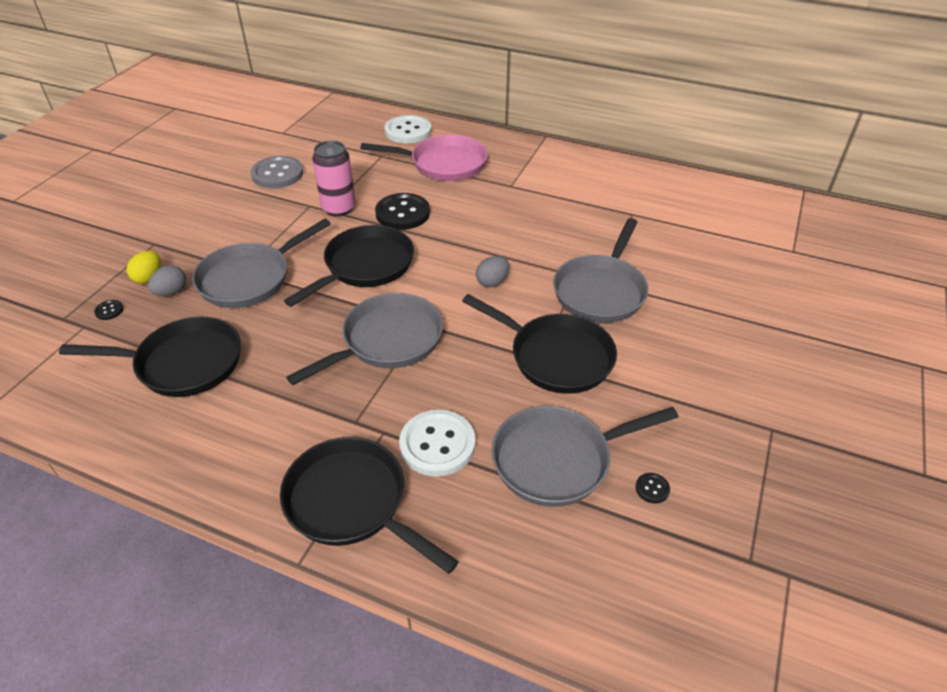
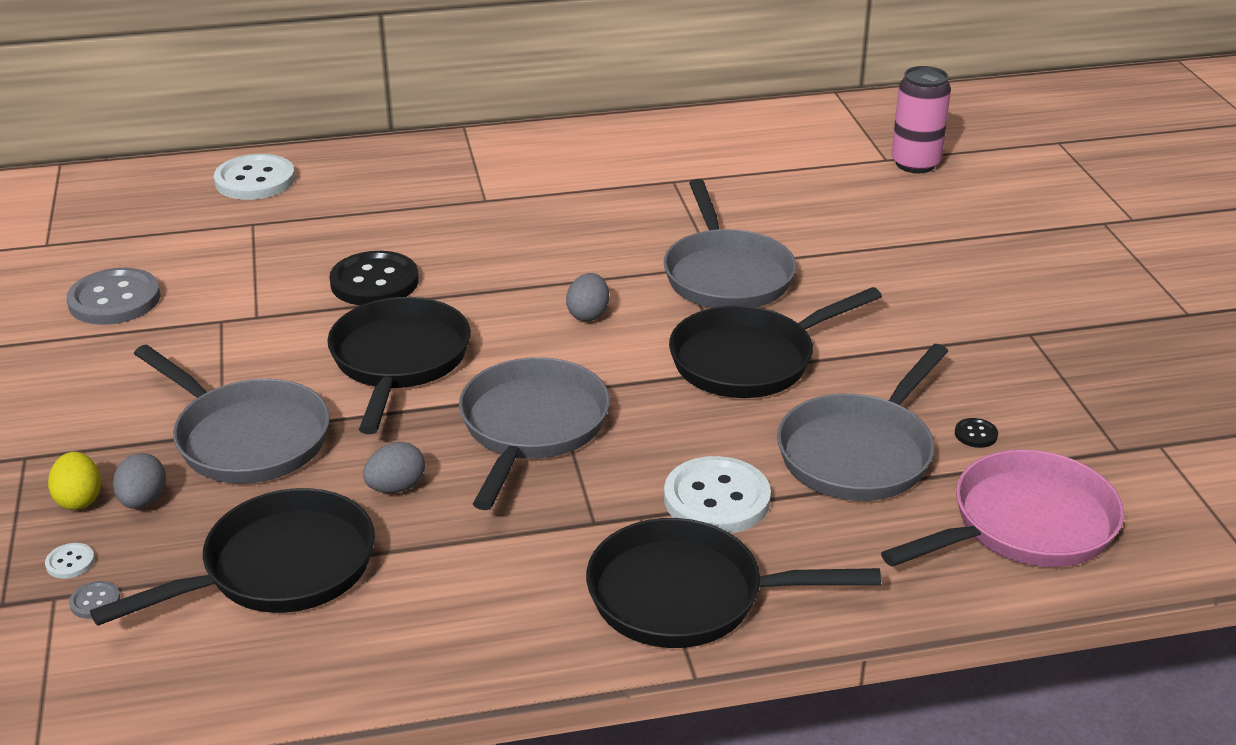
camera: 35 degrees left, 10 degrees down
black button [94,300,123,320] -> white button [45,543,95,579]
grey pan [192,219,331,308] -> grey pan turned 60 degrees counterclockwise [134,345,330,484]
pink can [312,141,356,217] -> pink can moved to [891,66,951,173]
pink pan [360,135,488,181] -> pink pan moved to [881,449,1124,567]
black pan [462,294,617,394] -> black pan turned 150 degrees clockwise [669,287,882,398]
none -> grey button [69,581,120,619]
none -> grey egg [363,442,425,493]

